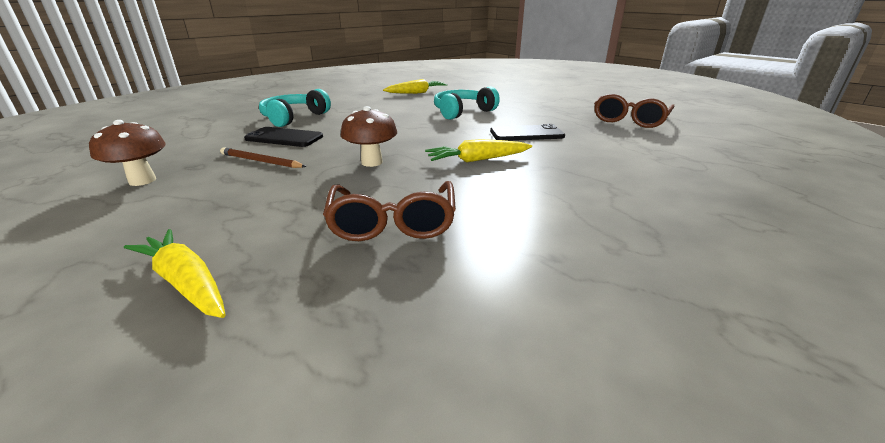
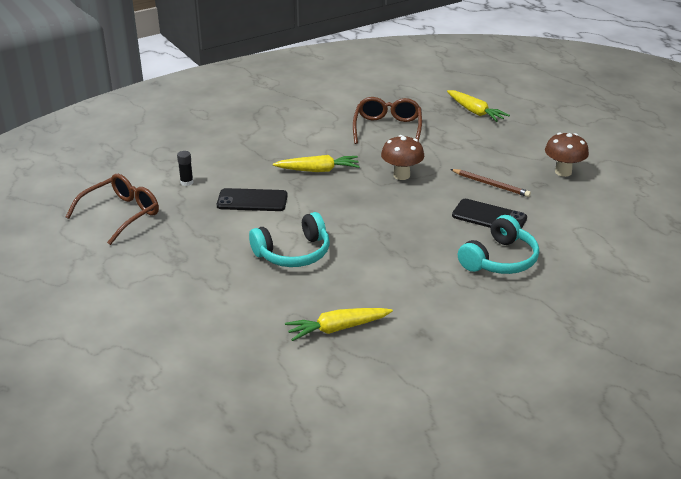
camera: 170 degrees left, 5 degrees up
none -> black glue stick [177,151,193,186]

